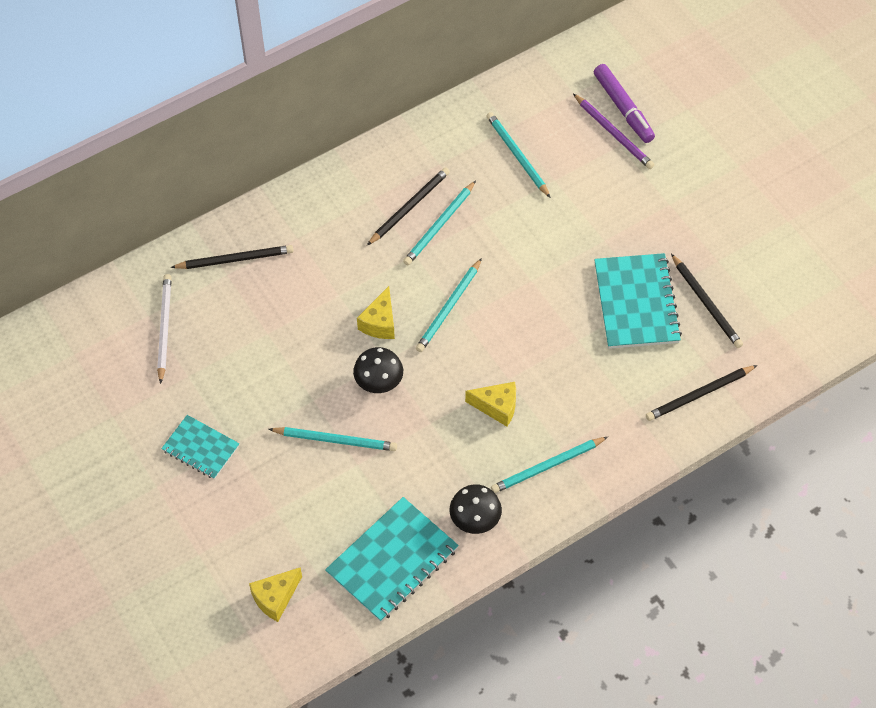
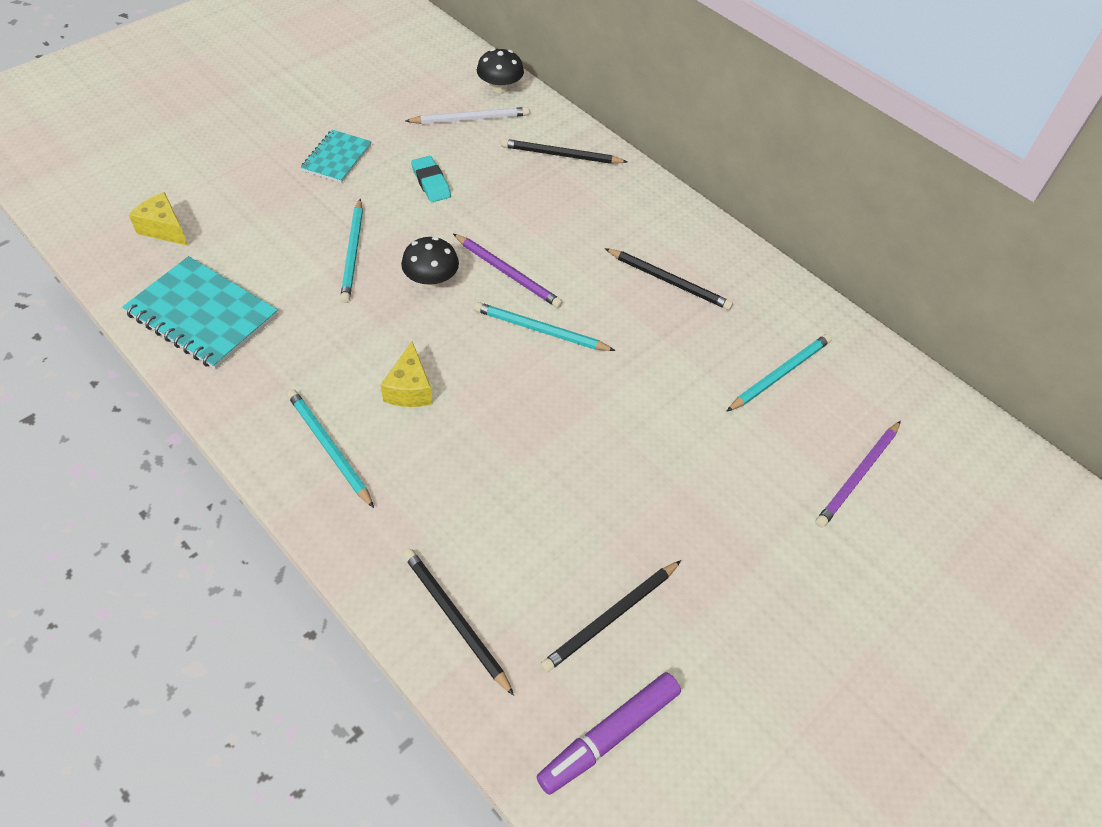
camera: 75 degrees right, 5 degrees down
black pencil [170,245,293,269] -> black pencil turned 120 degrees clockwise [501,139,628,164]
yellow cheese [357,286,395,339] -> purple pencil [453,234,563,308]
turquoise pencil [403,181,476,265] -> none
black mushroom [450,484,502,534] -> black mushroom moved to [477,49,524,93]
purple marker [594,64,655,143] -> purple marker moved to [536,672,681,795]
turquoise notebook [594,253,682,349] -> none
none -> turquoise eraser [411,156,451,202]

